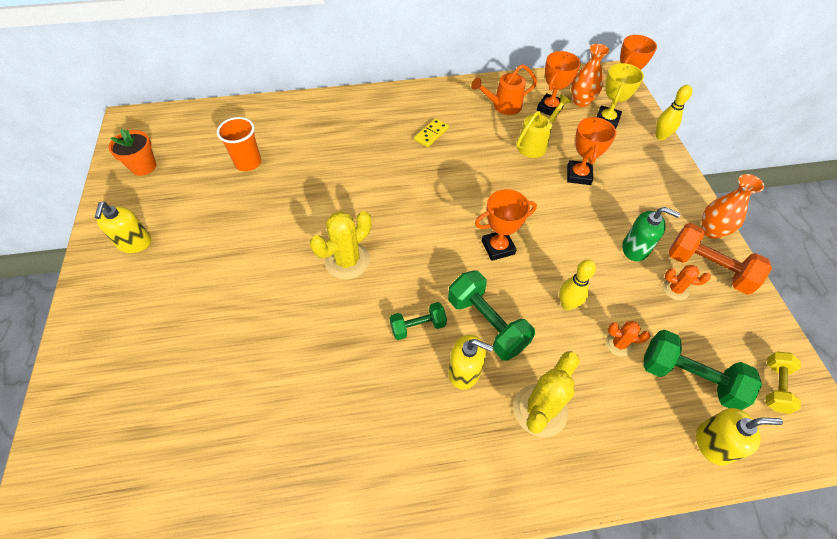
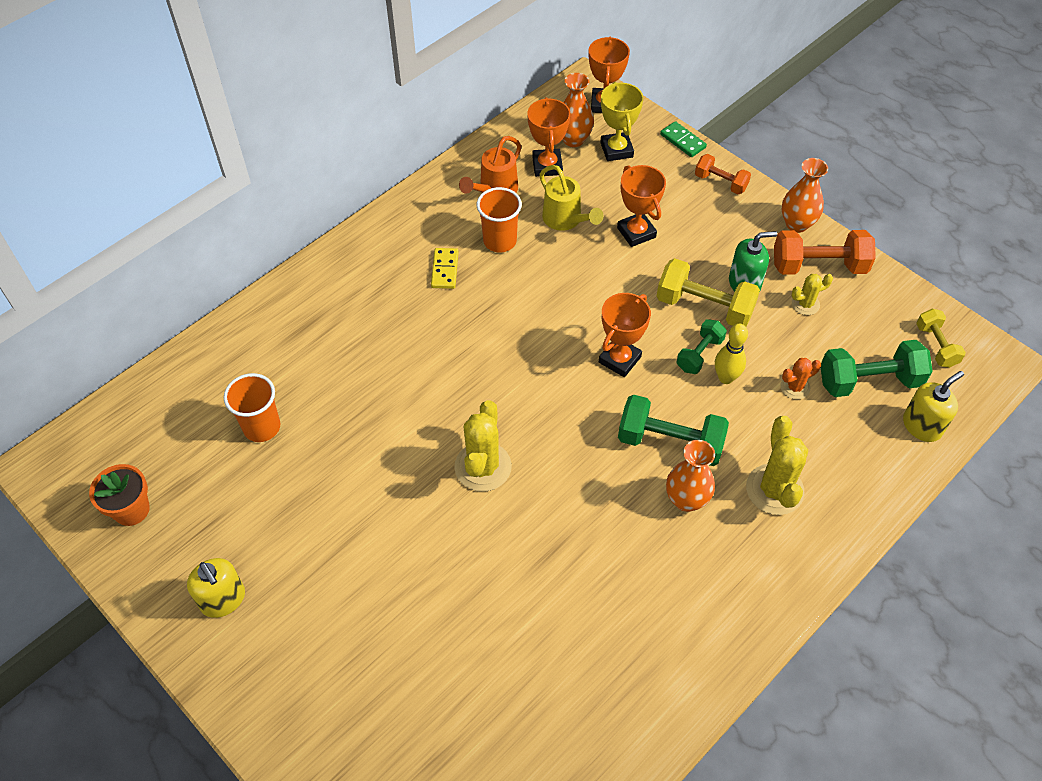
camera: 35 degrees left, 0 degrees up
green dumbbell [390,302,447,340] -> green dumbbell moved to [677,319,727,374]
yellow soap dispenser [448,335,493,389] -> orange vase [666,440,715,512]
yellow watering can [516,94,571,158] -> yellow watering can turned 135 degrees clockwise [539,165,604,231]
yellow bowling pin [656,85,692,140] -> green domino [660,121,707,157]
orange cactus [663,265,711,300] -> yellow cactus [791,274,833,315]
none -> orange cup [477,187,522,252]
none -> yellow dumbbell [657,258,760,327]
none -> orange dumbbell [695,154,751,194]

